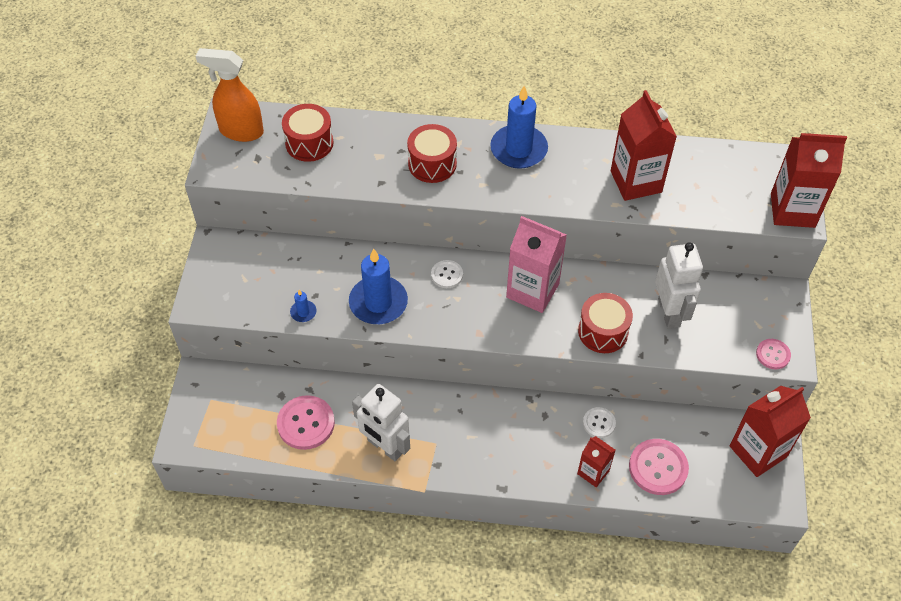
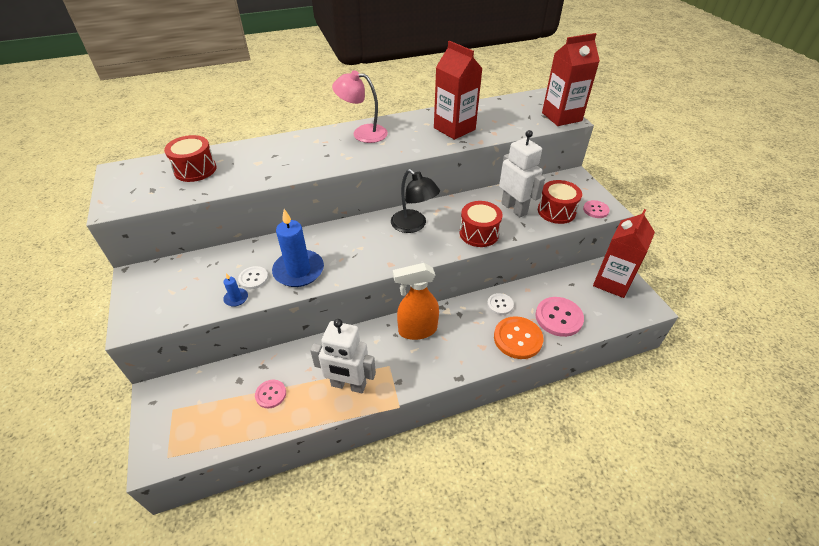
camera: 25 degrees left, 10 degrees down
orange spray bottle [196,48,264,142] -> orange spray bottle moved to [393,263,439,340]
pink button [277,395,335,450] -> pink button [255,380,286,408], size x0.57
red drum [407,124,457,183] -> red drum moved to [538,180,582,224]
white button [431,260,463,288] -> white button moved to [238,266,268,289]
blue candle [490,86,548,169] -> pink lamp [332,70,388,143]
pink carton [506,216,567,313] -> black lamp [391,169,440,233]
red carton [577,436,615,487] -> orange button [494,316,543,359]

